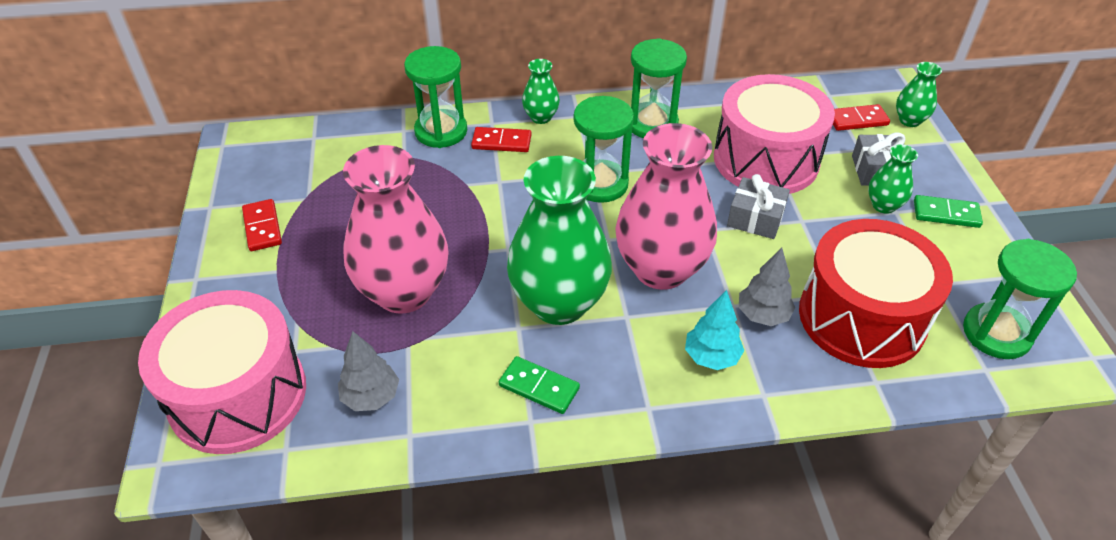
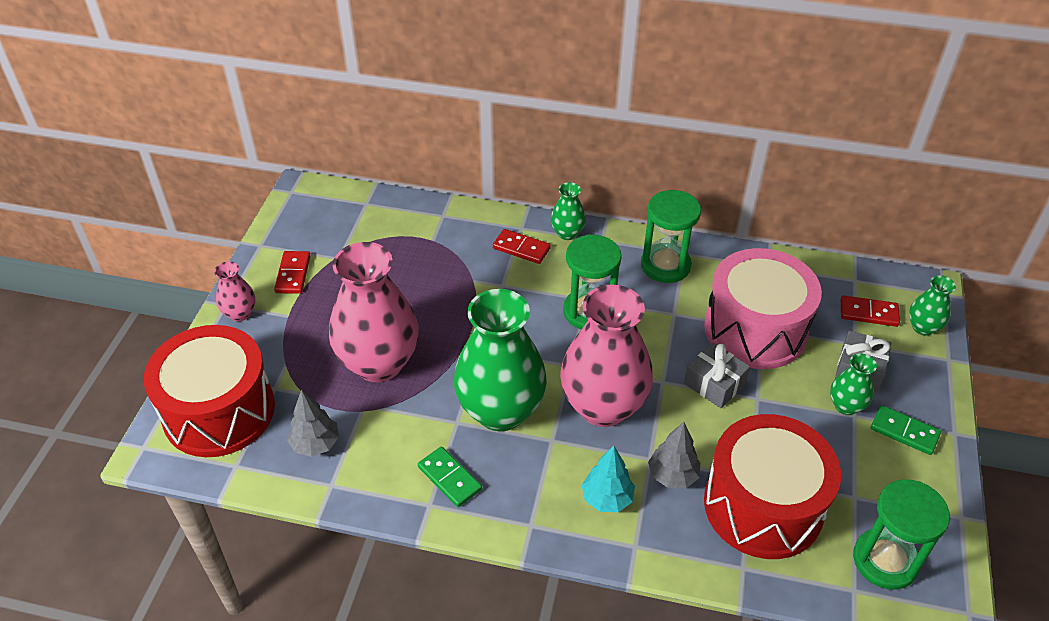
camera: 20 degrees right, 0 degrees up
pink drum [138,290,306,454] -> red drum [144,325,275,457]
green hourglass [404,46,467,148] -> none
none -> pink vase [214,261,255,321]

